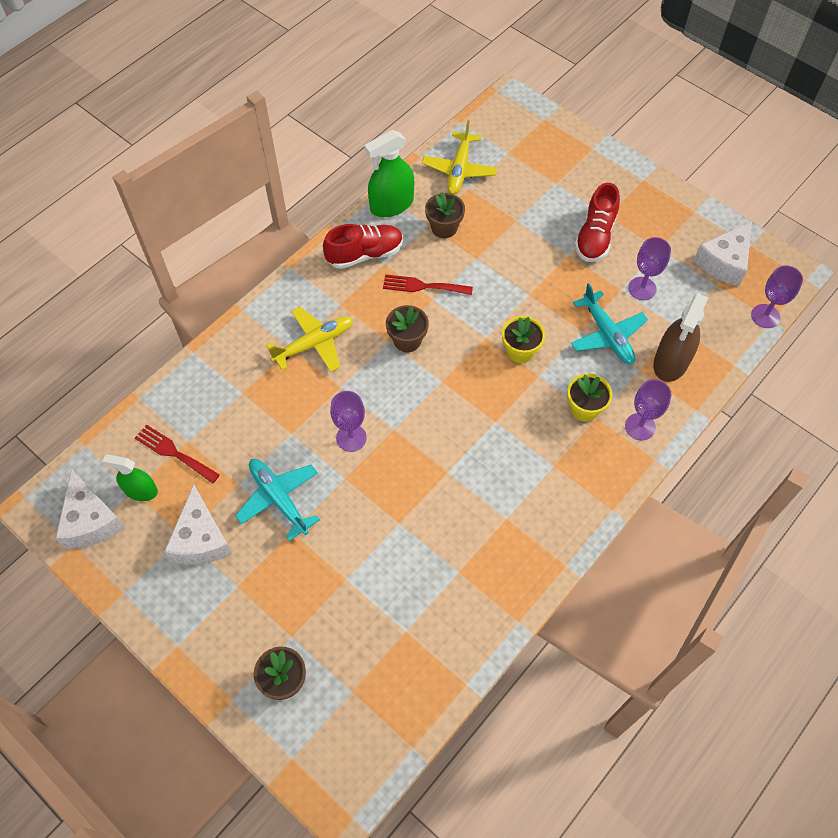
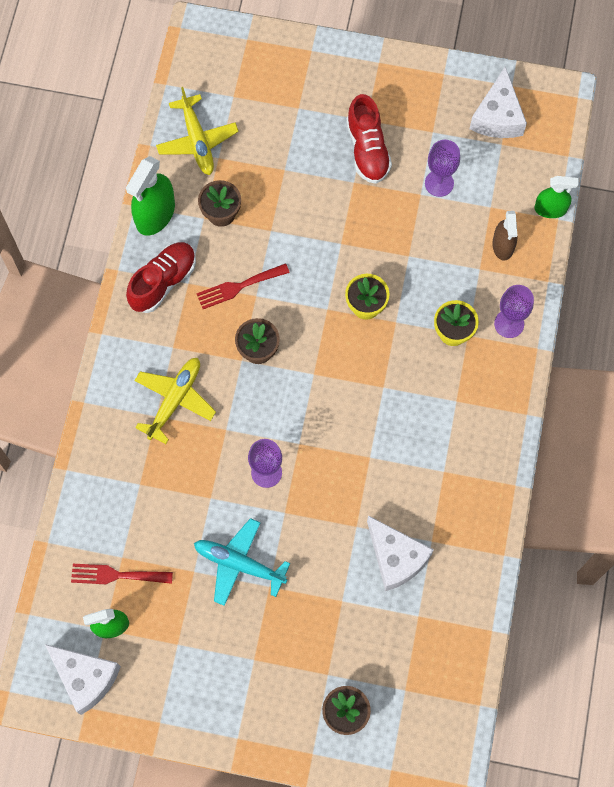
camera: 30 degrees left, 10 degrees up
white cheese [164,484,232,565] -> white cheese moved to [367,516,434,591]
turquoise plane [571,283,648,364] -> none
brown spray bottle [653,293,708,382] -> brown spray bottle [492,211,517,261], size x0.63
purple goblet [751,265,803,328] -> none
none -> green spray bottle [534,176,579,218]

